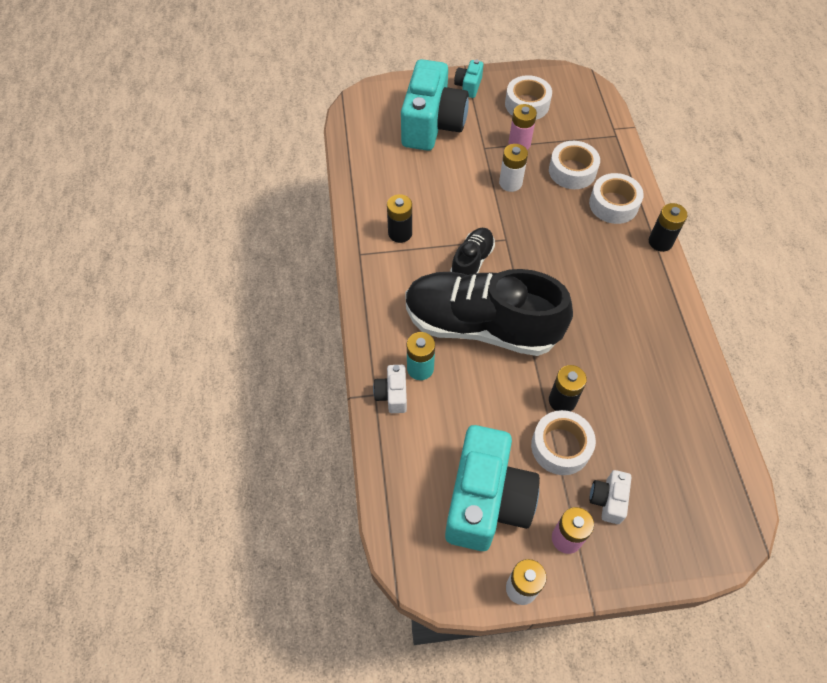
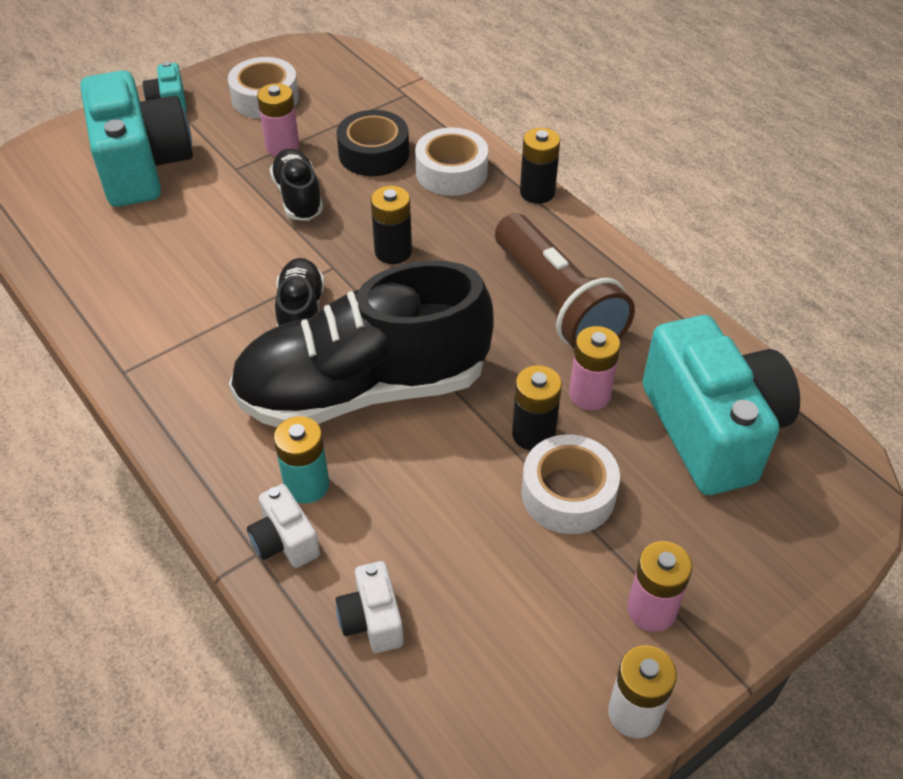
camera: 30 degrees left, 10 degrees down
black battery [387,194,412,243] -> black battery moved to [371,186,412,264]
turquoise camera [445,425,540,551] -> turquoise camera moved to [643,315,800,495]
white battery [499,144,528,192] -> black shoe [270,149,323,221]
white tape [549,141,600,189] -> black tape [337,110,409,176]
white camera [589,470,631,524] -> white camera moved to [336,561,404,653]
none -> brown flashlight [495,214,635,350]
none -> pink battery [569,326,621,410]

